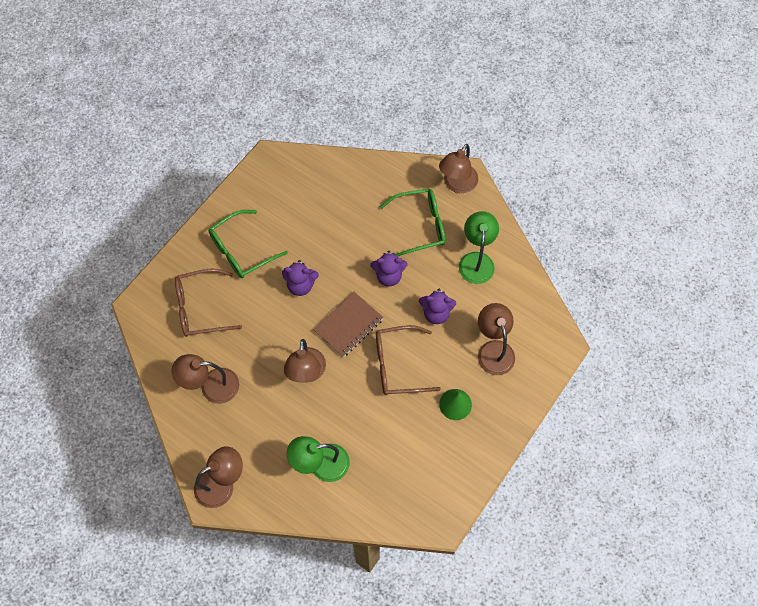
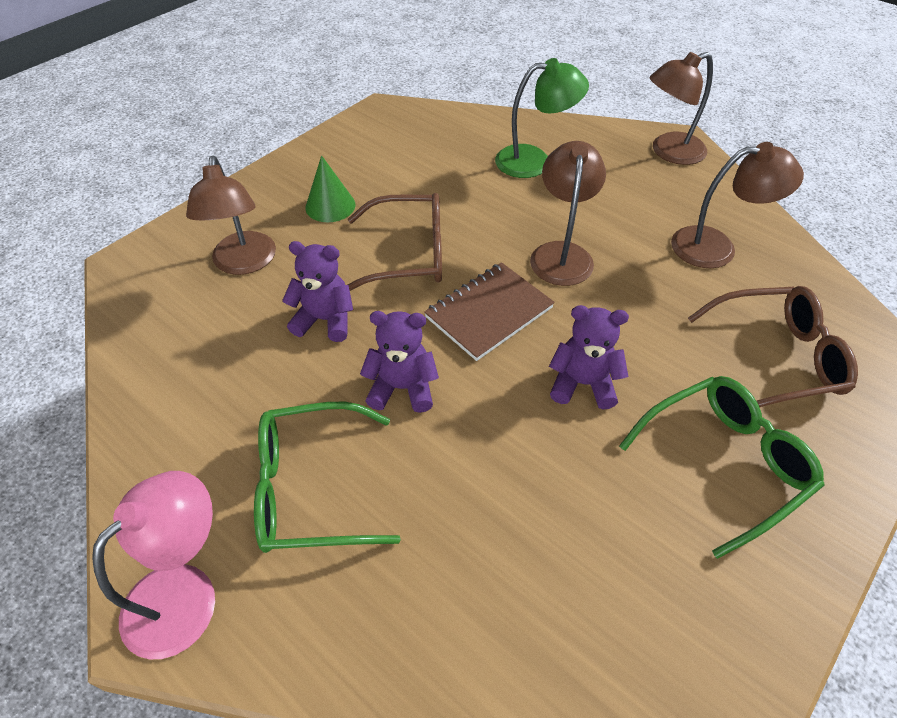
camera: 175 degrees left, 15 degrees down
brown lamp [439,144,478,193] -> pink lamp [92,471,215,659]
green lamp [459,211,499,284] -> none

